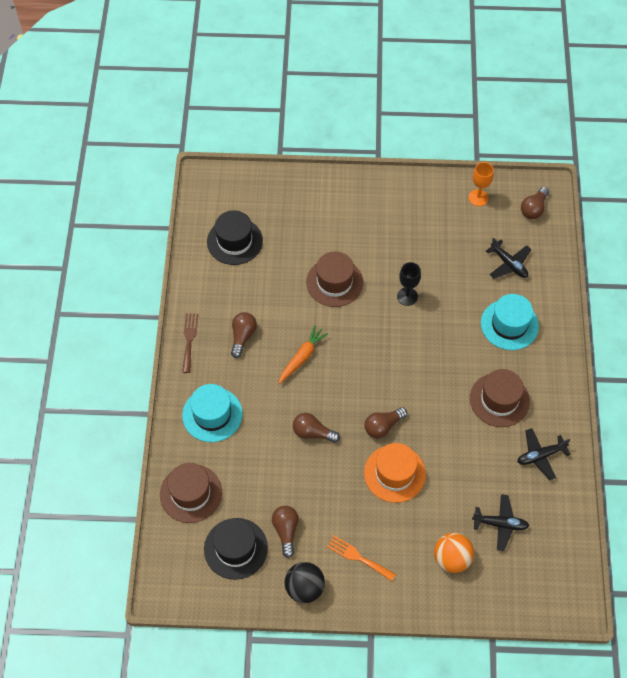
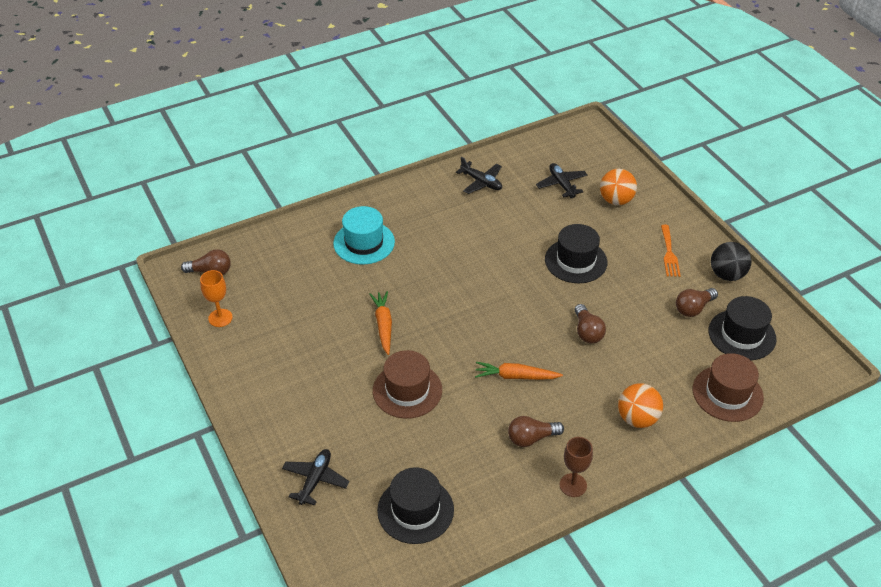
camera: 120 degrees left, 15 degrees down
brown fork [182,313,198,373] -> brown goblet [560,437,593,497]
turquoise hat [182,384,243,442] -> orange ball [618,383,663,428]
orange hat [364,443,426,503] -> black hat [545,224,607,283]
brown light bulb [365,407,407,438] -> none
black goblet [397,262,421,306] -> orange carrot [370,291,392,355]
brown hat [470,369,530,427] -> none
black plane [486,237,531,279] -> black plane moved to [282,449,349,506]

